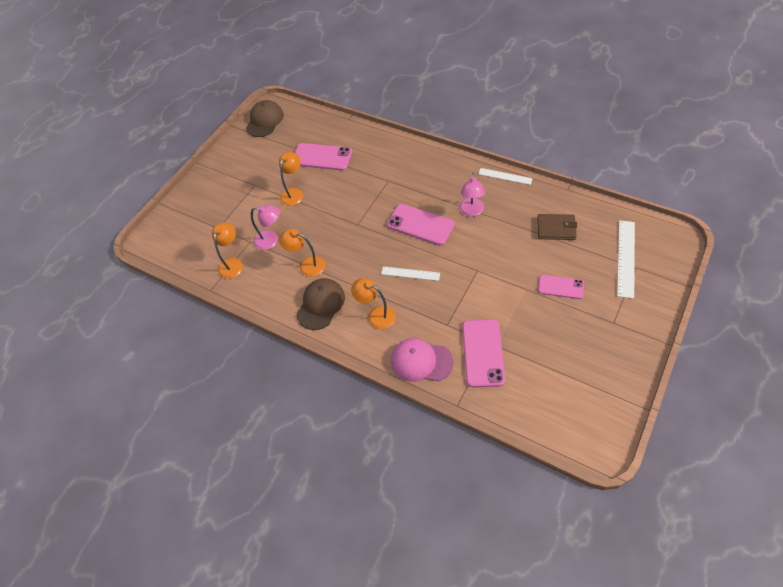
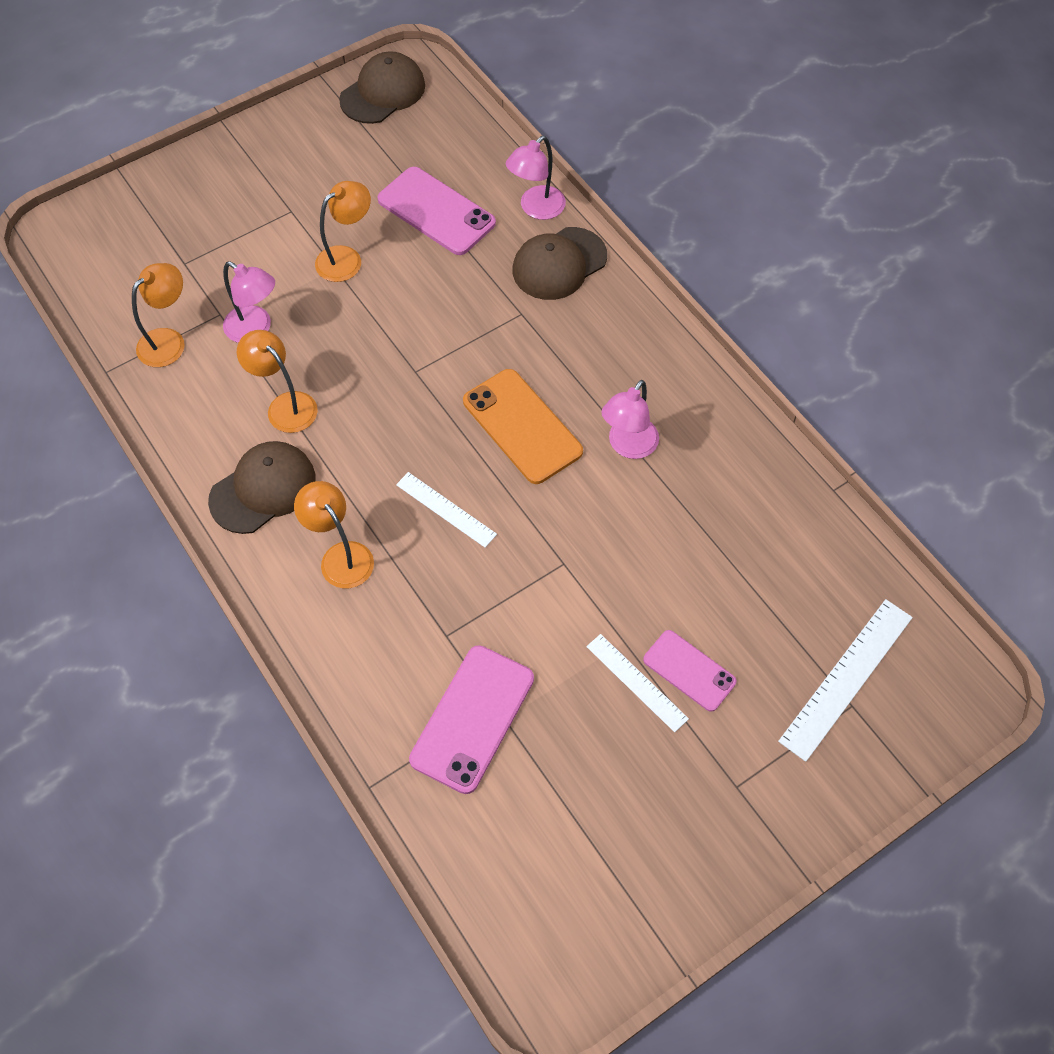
camera: 20 degrees right, 5 degrees up
pink phone [387,204,455,246] -> orange phone [463,369,583,484]
pink cap [391,338,453,382] -> none
white ruler [478,168,533,185] -> white ruler moved to [586,634,689,732]
brown wallet [537,214,577,240] -> none
none -> pink lamp [506,136,566,220]
none -> brown cap [513,227,607,300]

